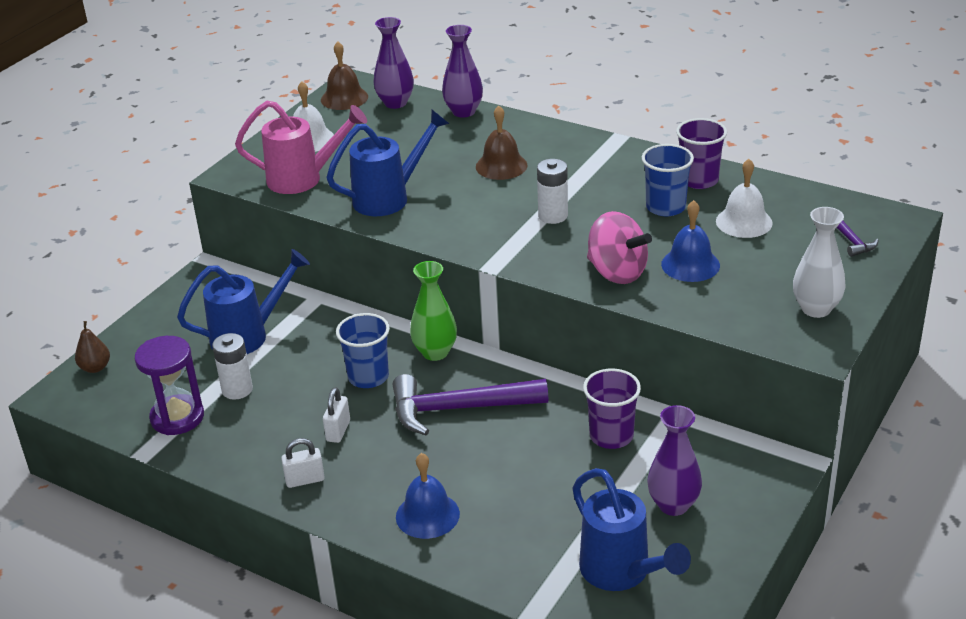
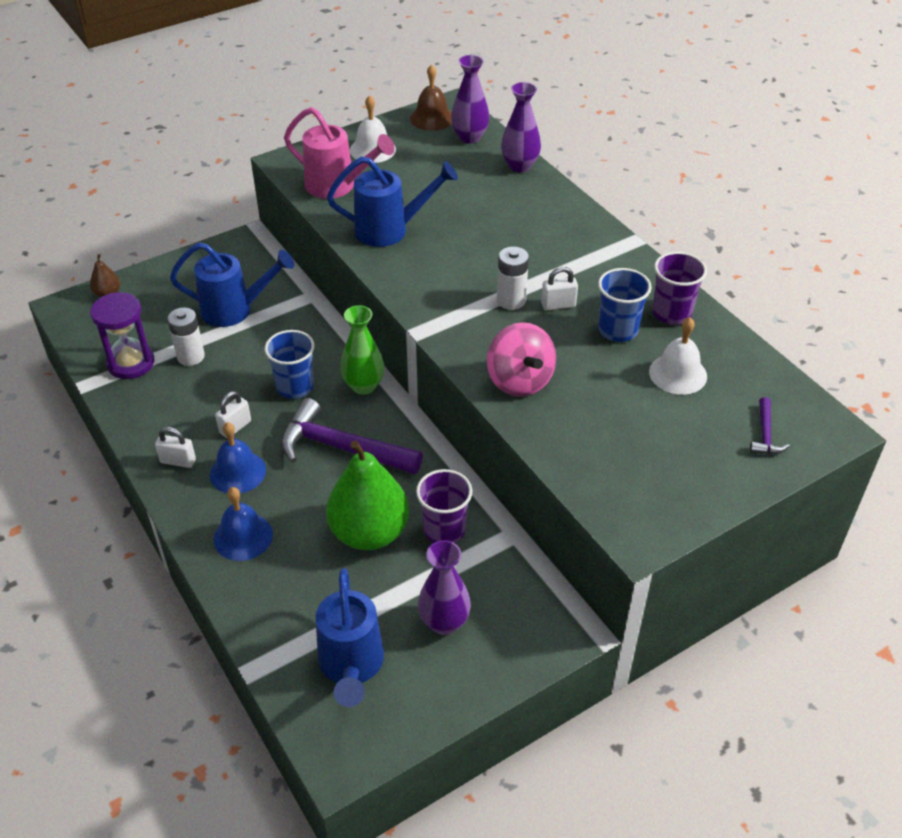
camera: 25 degrees right, 10 degrees up
brown bell [476,106,528,180] -> none
blue bell [661,200,720,282] -> blue bell moved to [210,422,266,494]
white vase [793,207,845,318] -> none
none -> green pear [326,441,409,550]
none -> white padlock [541,267,578,310]

